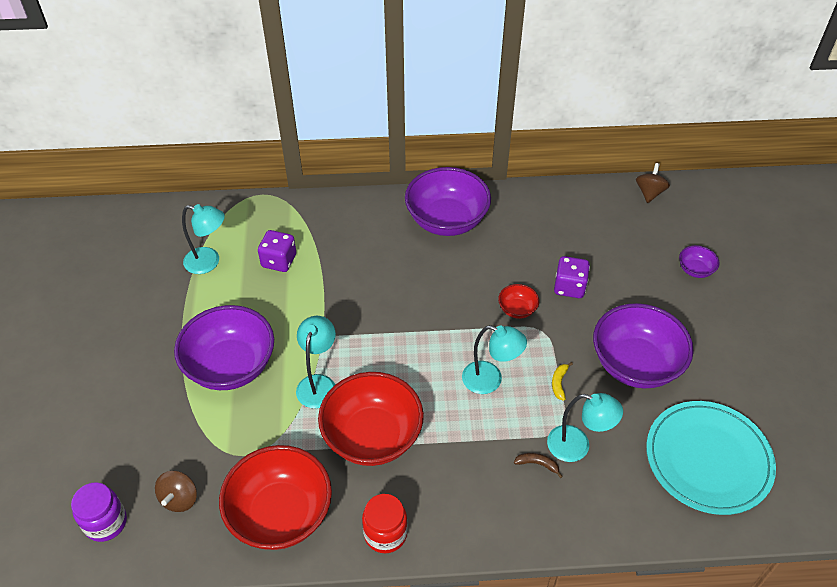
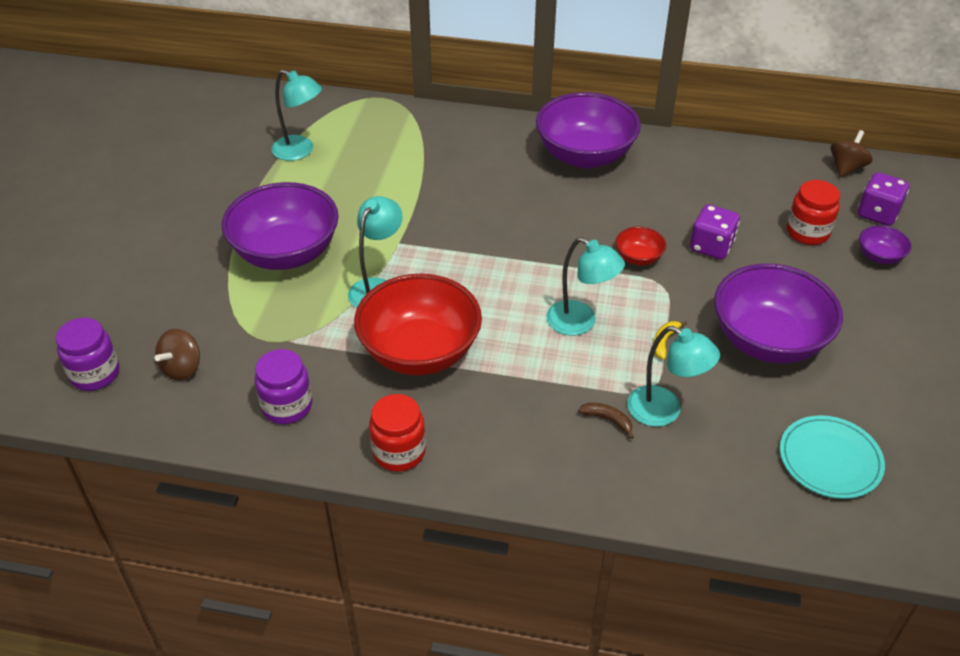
camera: 15 degrees right, 5 degrees down
red bowl [219,445,332,550] -> purple jar [255,349,312,424]
purple dice [258,230,296,272] -> purple dice moved to [858,172,909,226]
turquoise plate [646,401,776,515] -> turquoise plate [780,415,885,499], size x0.62
none -> red jar [787,180,840,245]

